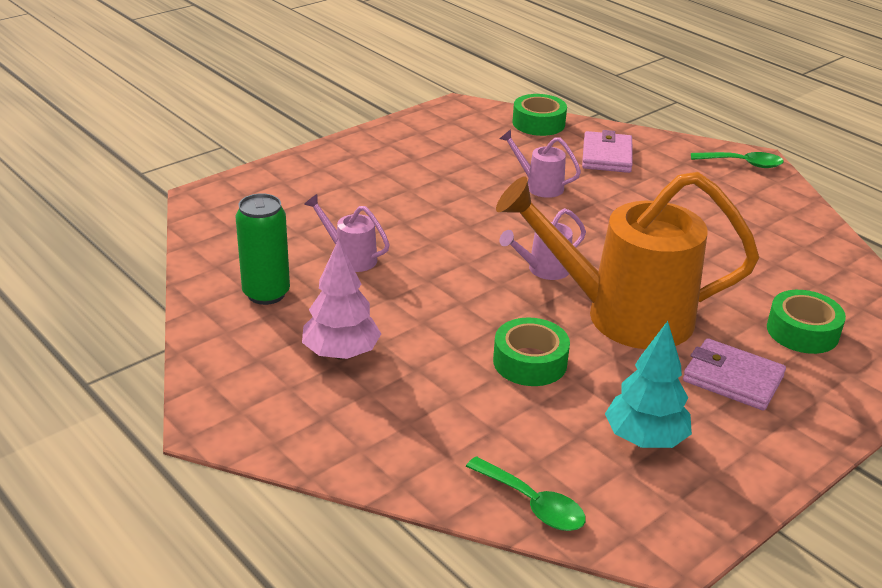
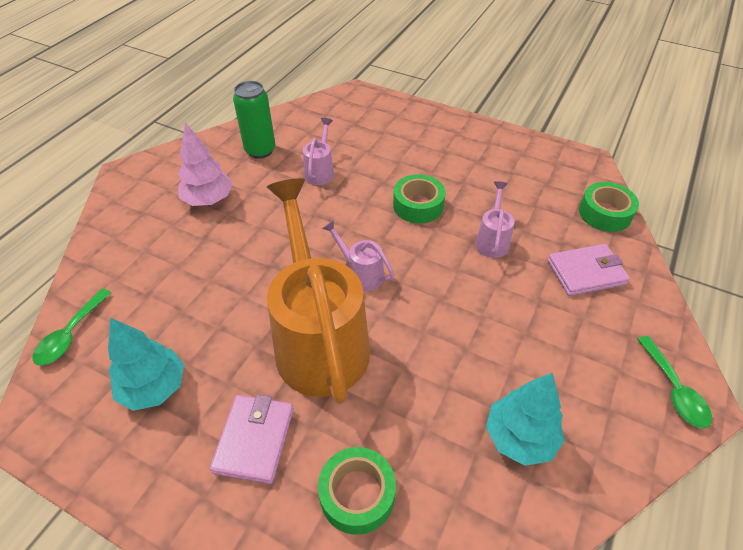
camera: 70 degrees right, 15 degrees up
green tape [493,318,570,386] -> green tape moved to [393,174,446,224]
none -> turquoise tree [486,373,565,466]

